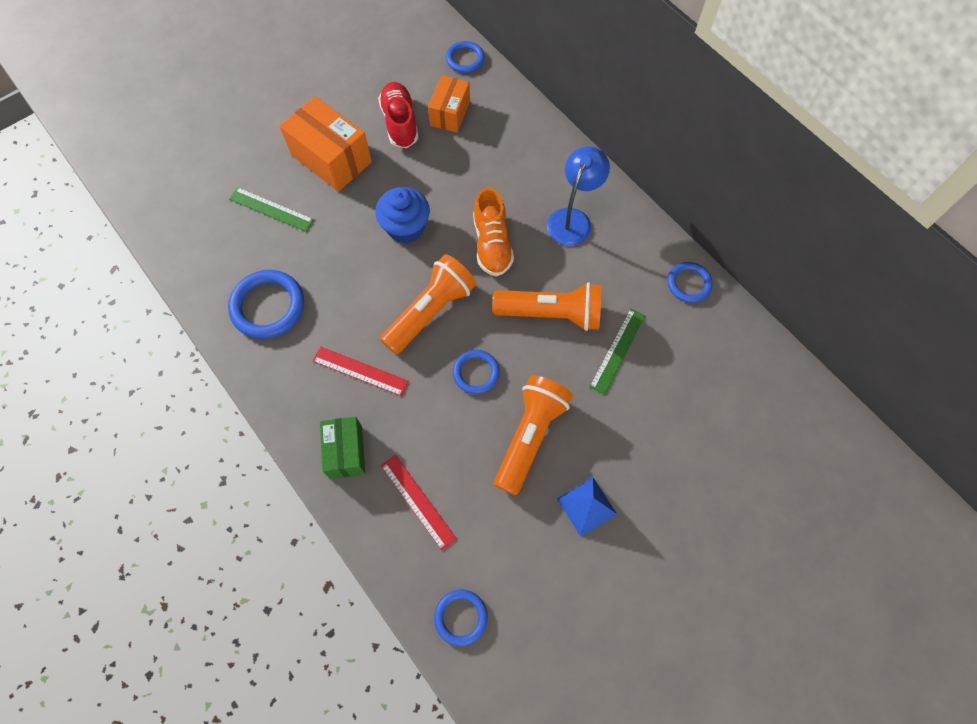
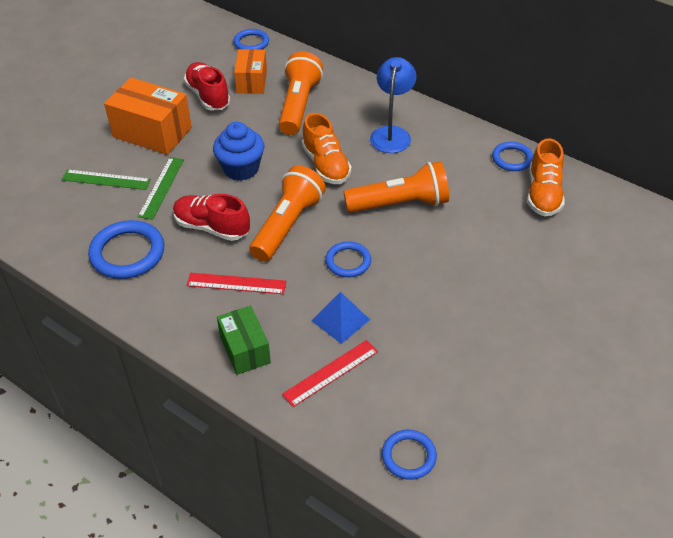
camera: 15 degrees left, 20 degrees down
red ruler [381,455,457,551] -> red ruler turned 75 degrees counterclockwise [282,340,378,407]
orange flashlight [494,375,573,495] -> orange flashlight moved to [279,51,323,135]
blue pyramid [557,477,617,537] -> blue pyramid moved to [312,292,370,344]
green ruler [589,308,646,395] -> green ruler moved to [138,157,184,220]
none -> red shoe [173,194,250,241]
none -> orange shoe [527,138,564,217]

